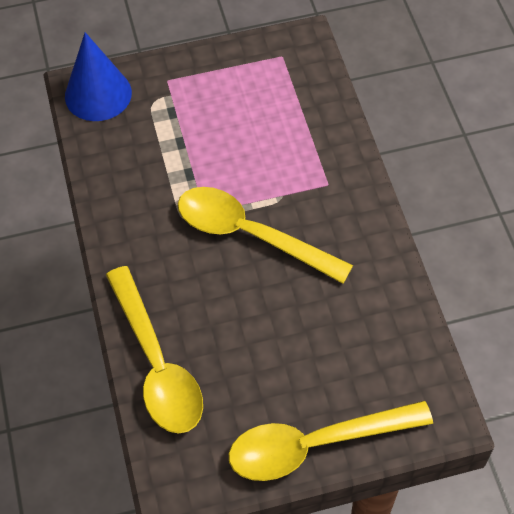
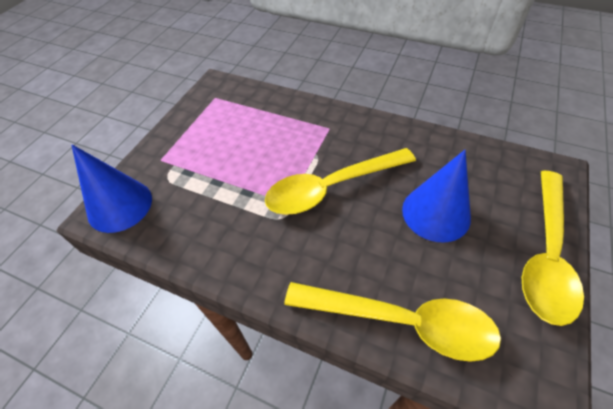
camera: 50 degrees left, 5 degrees down
none -> blue cone [402,150,471,242]

